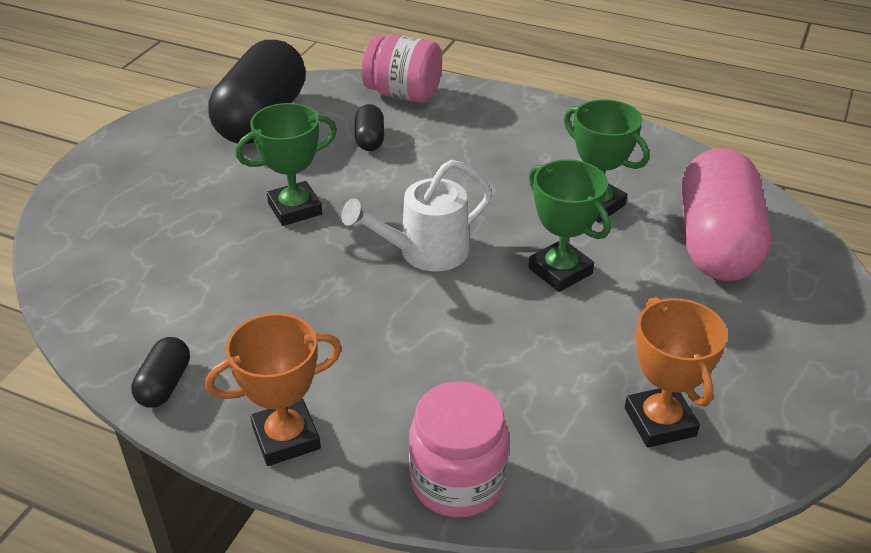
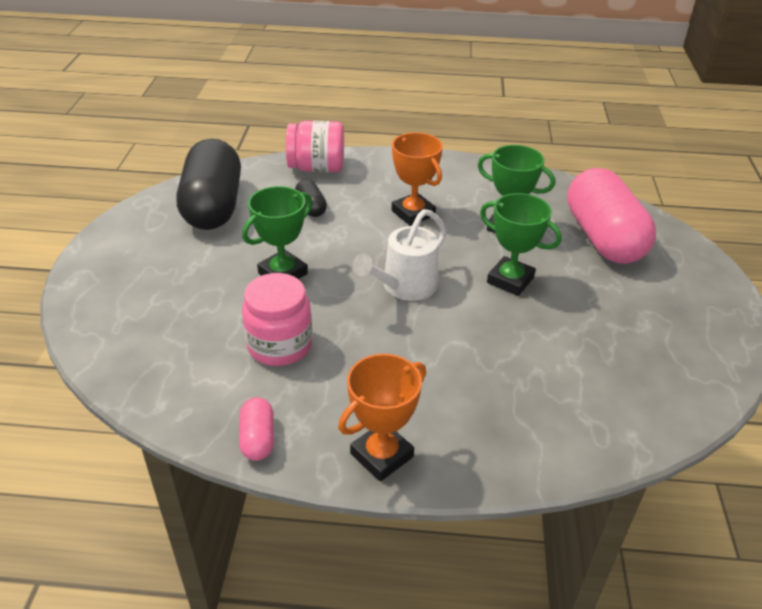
camera: 20 degrees left, 0 degrees up
black capsule [131,337,190,408] -> pink capsule [239,397,274,461]
pink jar [409,381,509,518] -> pink jar moved to [242,273,312,366]
orange trophy [625,297,728,448] -> orange trophy moved to [392,132,443,226]

